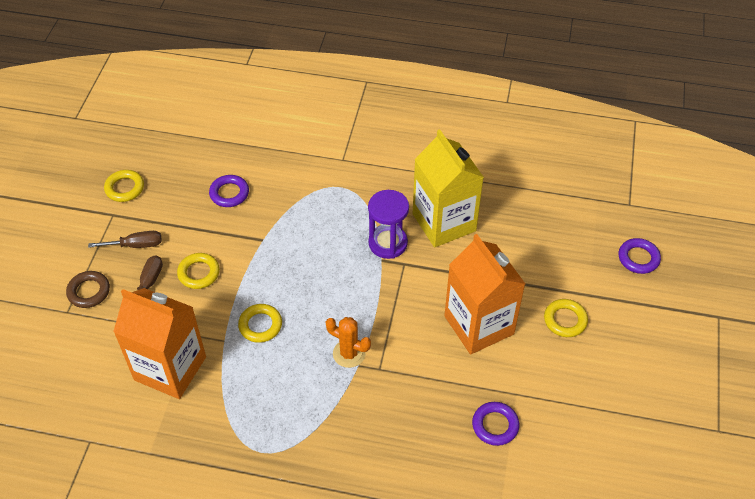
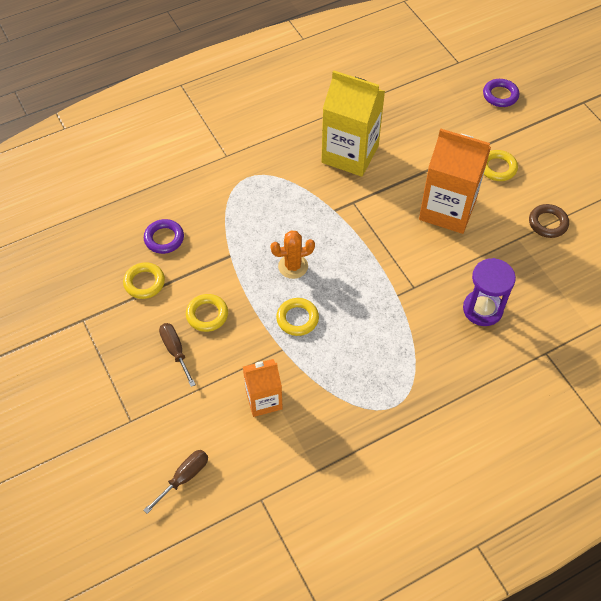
camera: 40 degrees left, 5 degrees up
brown ring [66,271,110,308] -> brown ring moved to [529,204,569,238]
brown screwdriver [88,231,162,248] -> brown screwdriver moved to [144,450,208,514]
yellow ring [104,170,144,202] -> yellow ring moved to [123,262,165,299]
orange carton [113,288,206,399] -> orange carton [243,359,283,417], size x0.58
orange cactus [326,317,371,368] -> orange cactus moved to [271,230,315,279]
purple hourglass [368,190,409,259] -> purple hourglass moved to [463,258,516,326]
purple ring [472,402,519,446] -> none

